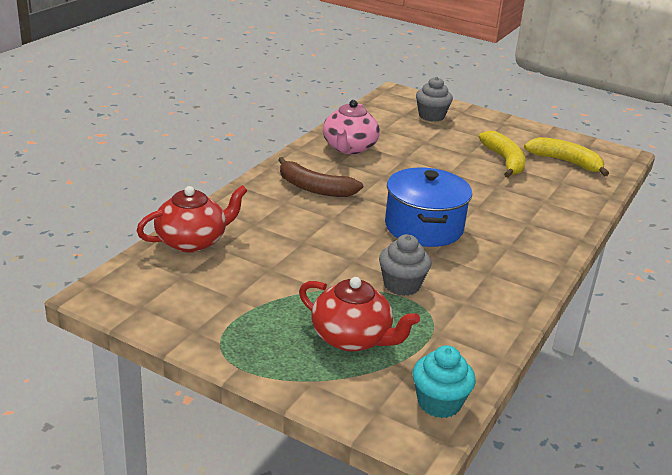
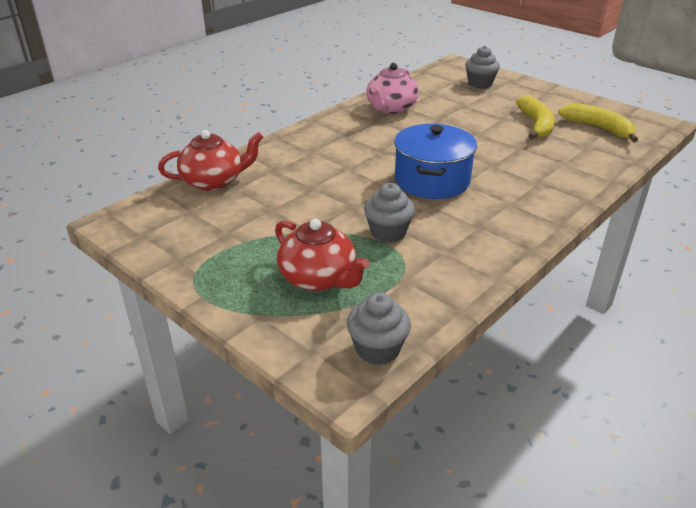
camera: 15 degrees right, 5 degrees up
brown banana [278,157,363,197] -> none
turquoise cupcake [413,345,476,418] -> grey cupcake [347,292,411,365]

